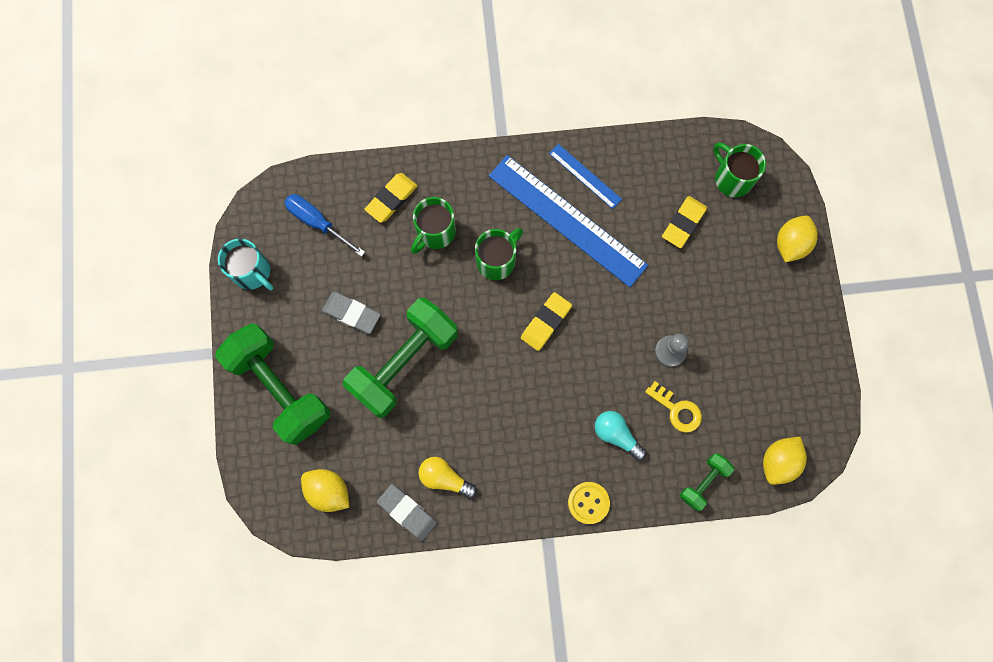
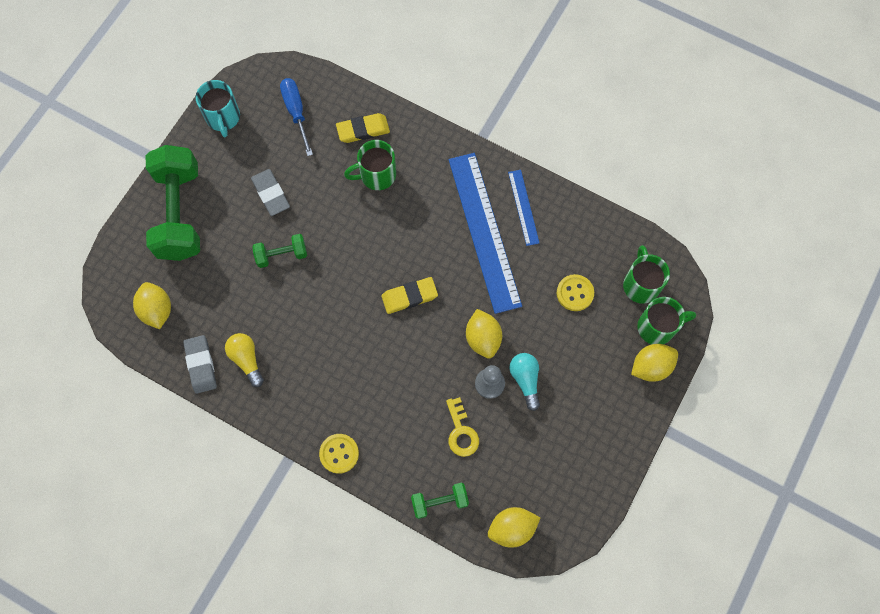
camera: 35 degrees right, 5 degrees down
green dumbbell [343,298,458,418] -> green dumbbell [252,234,307,268], size x0.47
green mug [475,228,523,280] -> green mug moved to [637,297,696,344]
turquoise light bulb [595,411,646,460] -> turquoise light bulb moved to [509,353,540,411]
yellow eraser [662,196,707,248] -> yellow button [556,274,594,311]
none -> yellow lemon [466,309,502,358]

